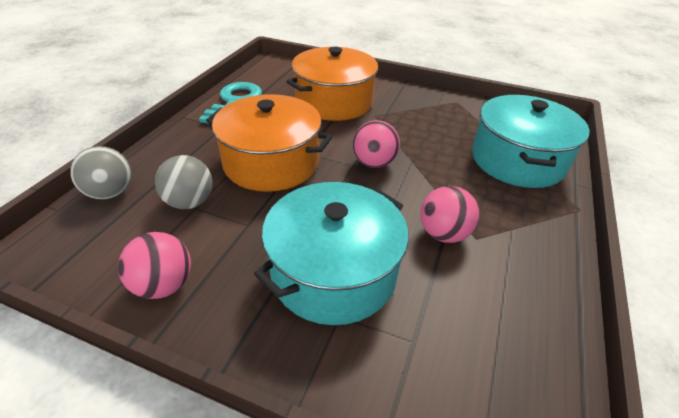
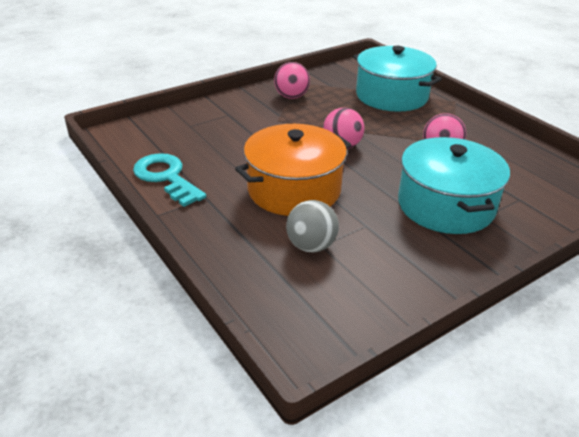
camera: 55 degrees left, 5 degrees down
grey ball [70,146,131,199] -> none
pink ball [118,232,191,299] -> pink ball moved to [274,62,310,99]
orange pot [287,47,379,121] -> none

